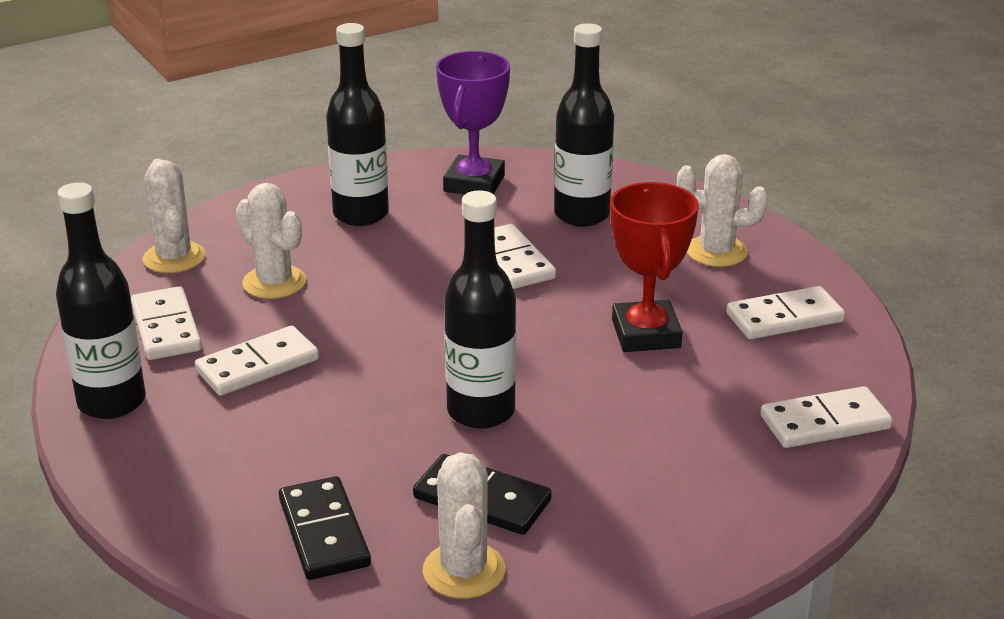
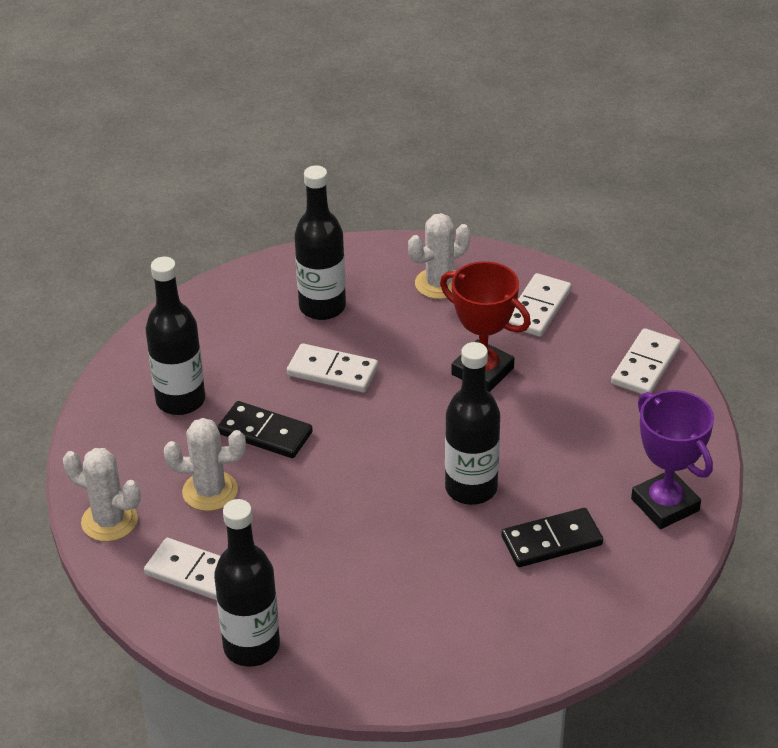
camera: 45 degrees left, 10 degrees up
white domino [195,326,319,396] -> none
black domino [279,476,371,580] -> black domino moved to [217,401,313,458]
white cactus [423,452,505,599] -> none
purple trophy [436,51,510,194] -> purple trophy moved to [631,390,714,529]

